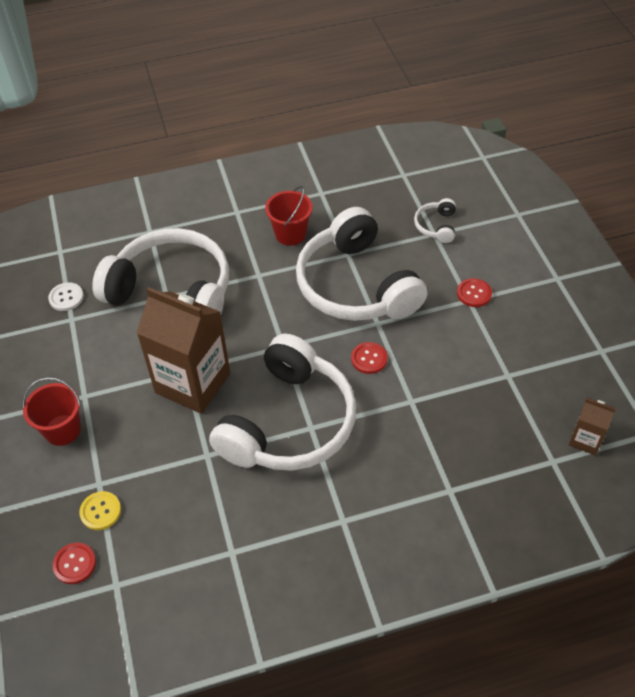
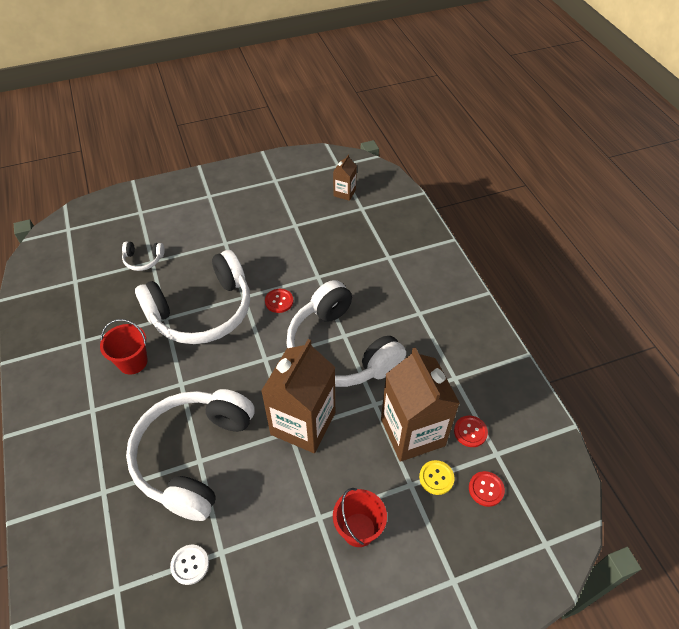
camera: 95 degrees left, 0 degrees up
white headphones [209,334,356,471] -> white headphones turned 150 degrees counterclockwise [286,280,406,387]
red button [457,278,492,307] -> red button moved to [454,416,488,447]
none -> brown carton [381,347,460,462]

